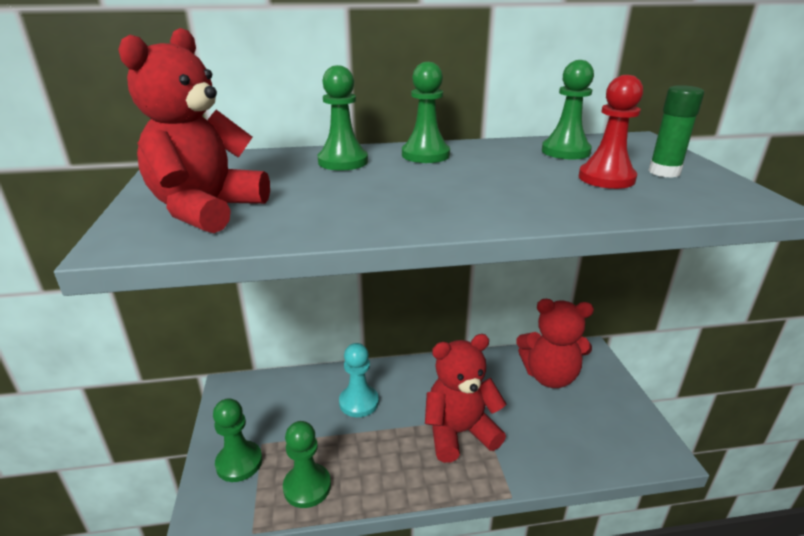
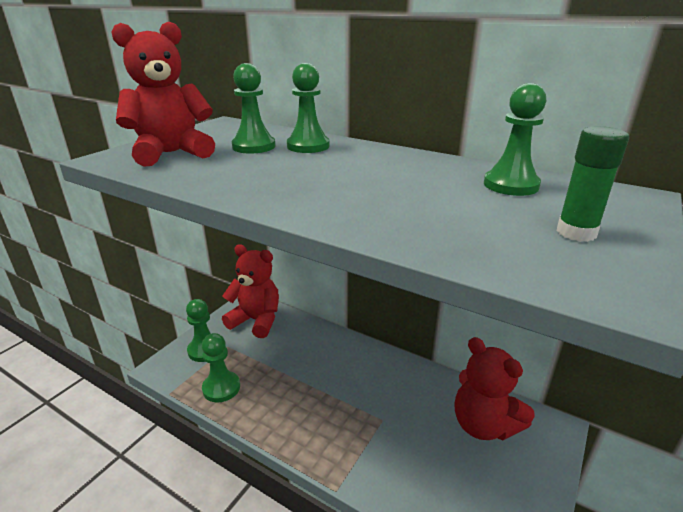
camera: 40 degrees right, 0 degrees up
turquoise pawn [339,343,379,417] -> none
green pawn [402,62,450,163] -> green pawn moved to [232,63,275,154]
red teddy bear [425,334,506,463] -> red teddy bear moved to [222,244,279,338]
red pawn [578,75,643,189] -> none

